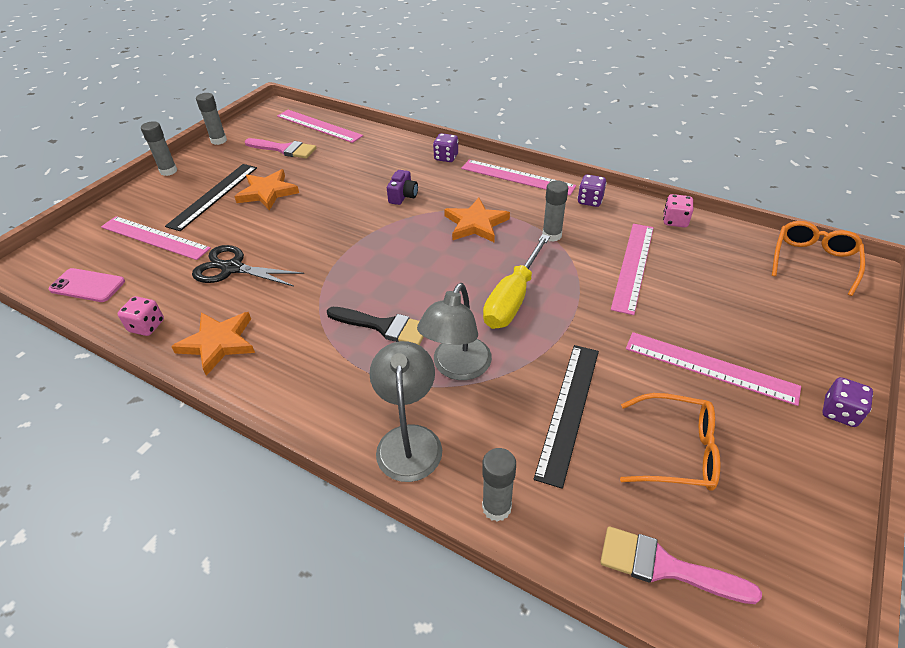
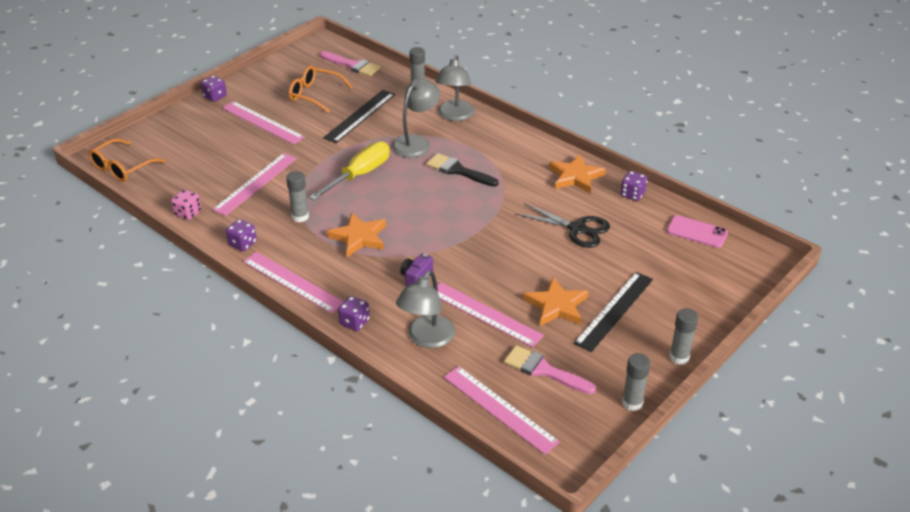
camera: 170 degrees left, 5 degrees down
pink ruler [101,216,211,260] -> pink ruler moved to [437,282,544,347]
pink dice [118,296,164,336] -> purple dice [620,171,647,201]
none -> grey lamp [396,270,455,348]

